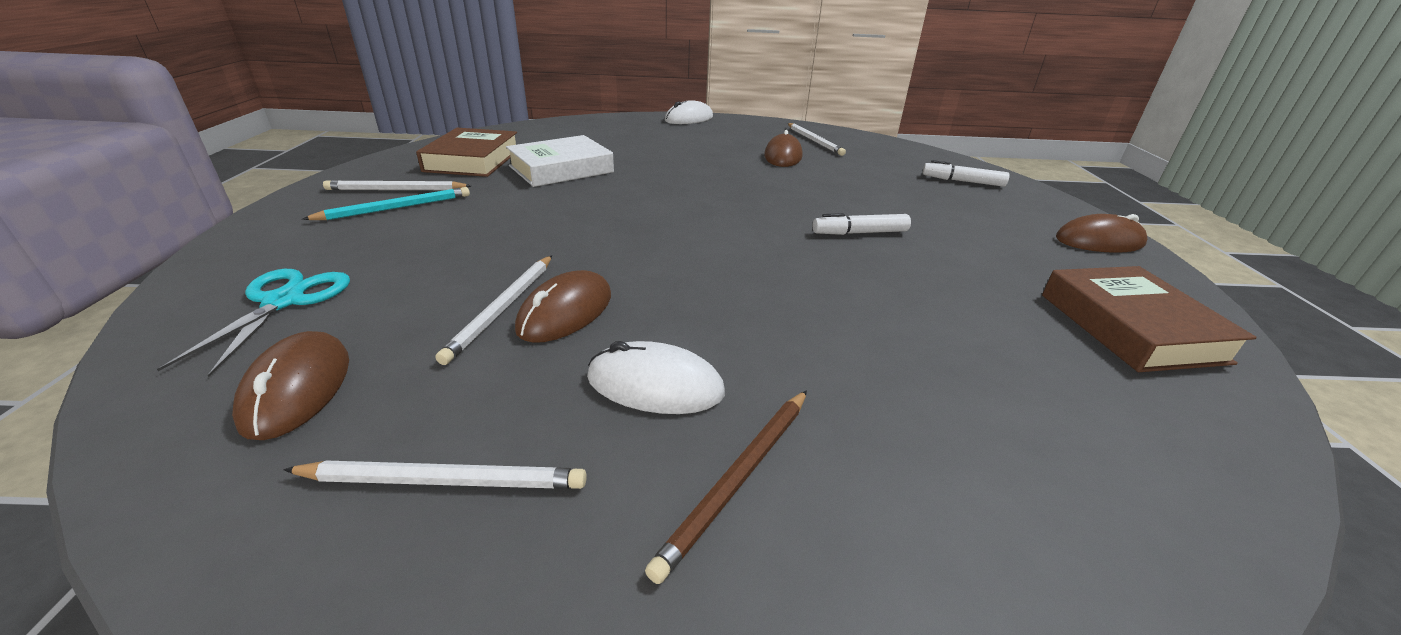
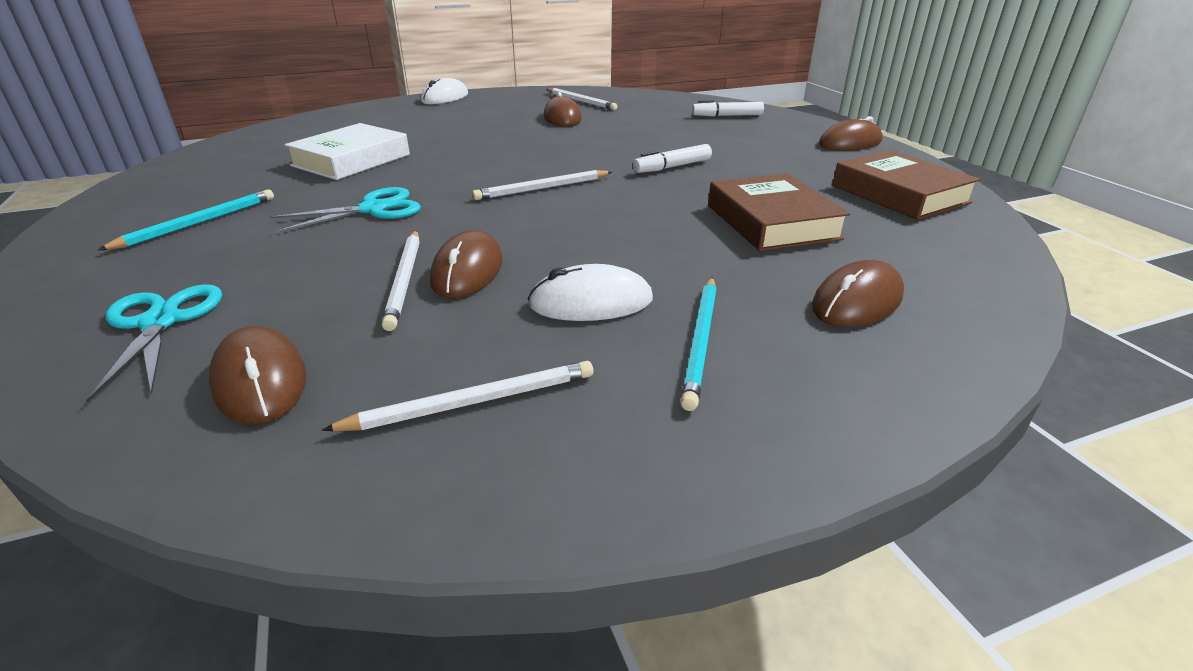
camera: 20 degrees left, 0 degrees up
white pencil [323,180,471,190] -> white pencil moved to [472,170,612,200]
brown book [416,128,517,177] -> brown book moved to [708,173,850,251]
brown pencil [645,390,807,584] -> turquoise pencil [681,277,717,411]
none -> turquoise scissors [270,187,421,233]
none -> brown mouse [812,260,904,327]

